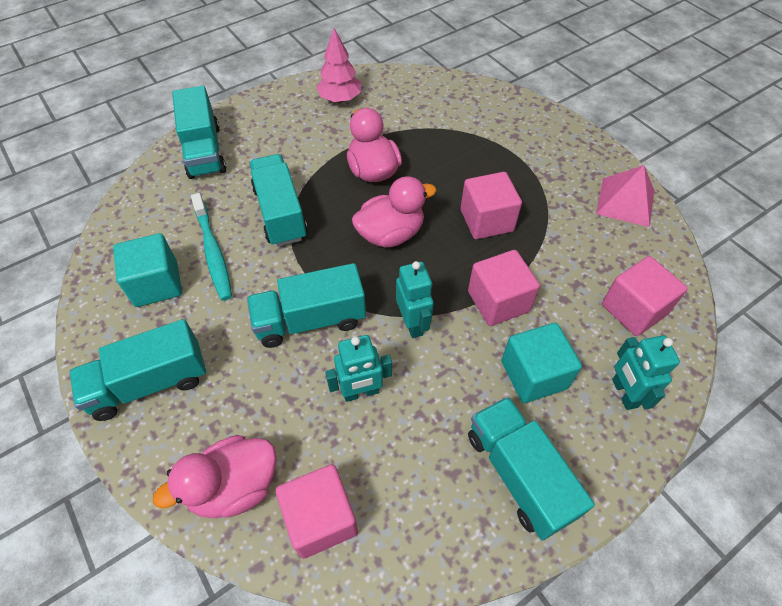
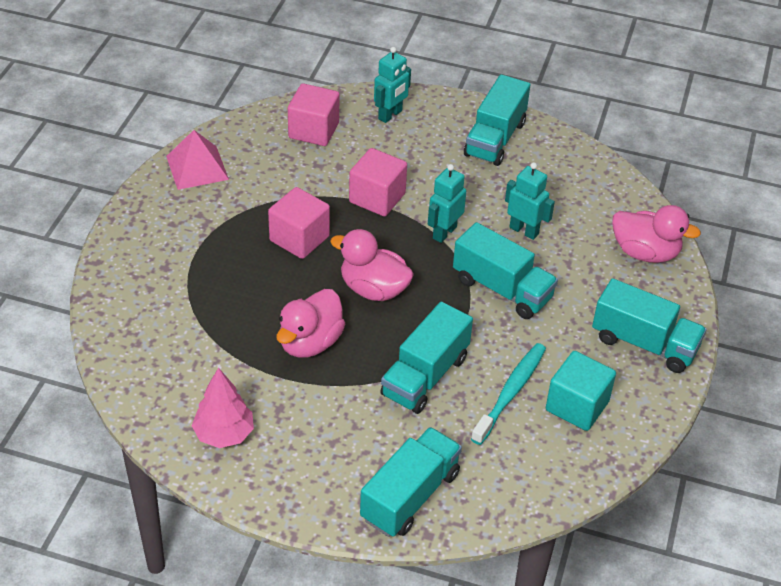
camera: 130 degrees left, 10 degrees down
pink cube [276,464,358,559] -> none
turquoise cube [501,323,582,403] -> none

